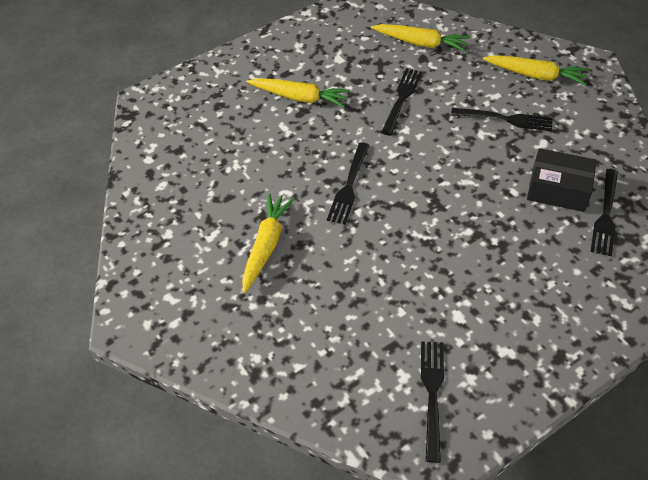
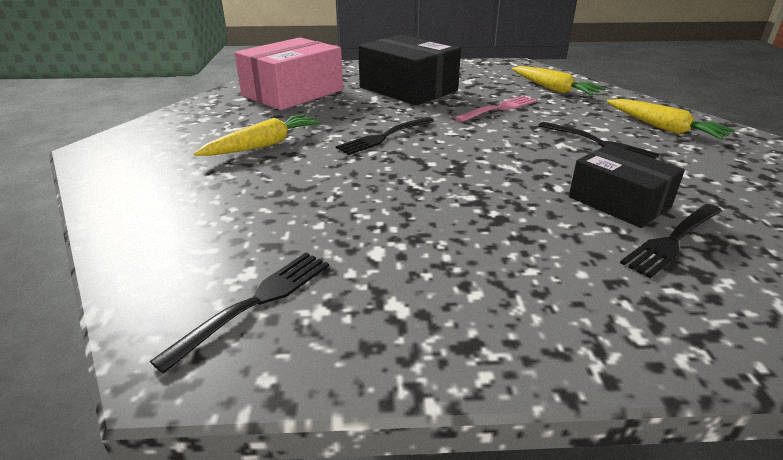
camera: 30 degrees right, 20 degrees down
yellow carrot [247,78,350,107] -> black box [358,35,461,106]
black fork [381,68,422,136] -> pink fork [455,96,537,122]
none -> pink box [234,37,343,110]

